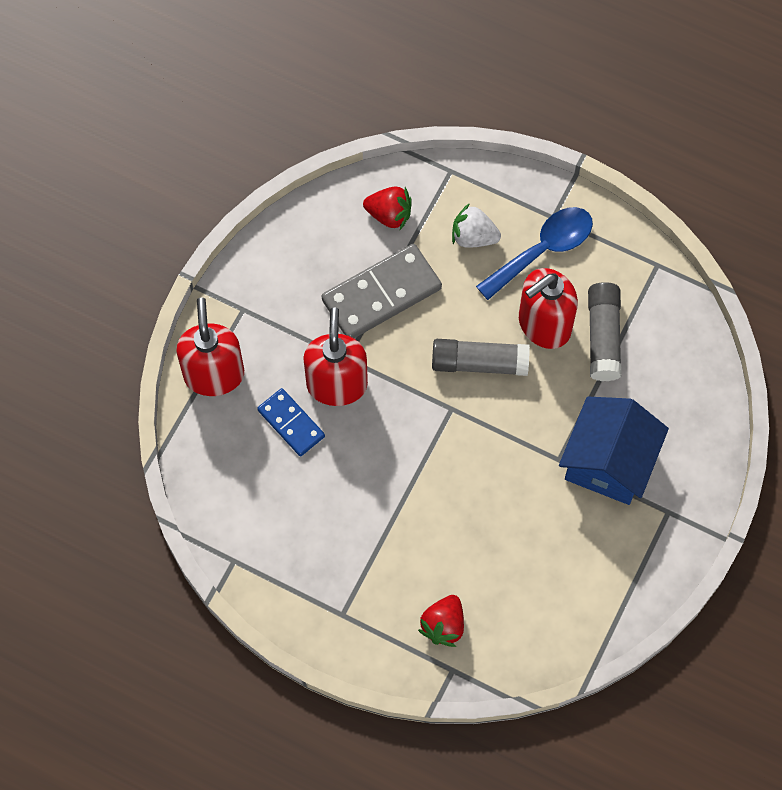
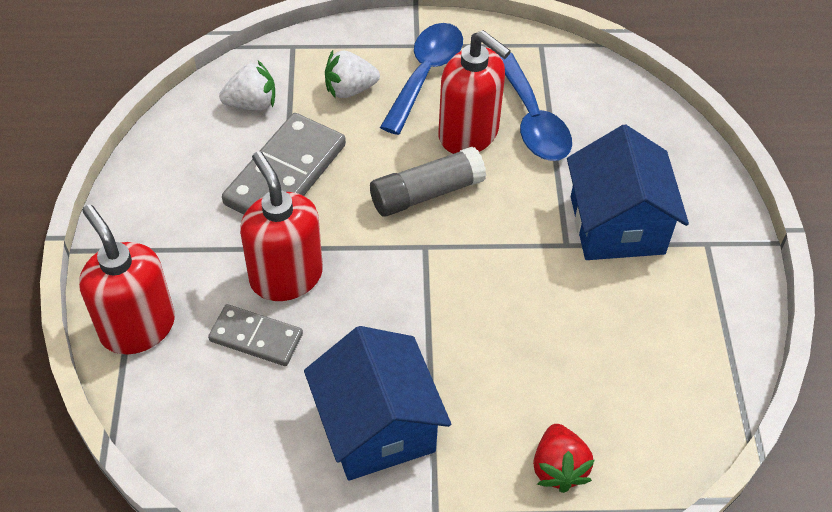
camera: 30 degrees left, 15 degrees down
blue domino [257,388,325,456] -> grey domino [208,304,303,366]
red strawberry [363,187,412,230] -> white strawberry [219,61,275,111]
red soap dispenser [519,268,578,349] -> red soap dispenser turned 75 degrees counterclockwise [438,30,511,154]
grey glue stick [588,282,622,381] -> blue spoon [500,52,572,161]
none -> blue house [304,326,451,481]

